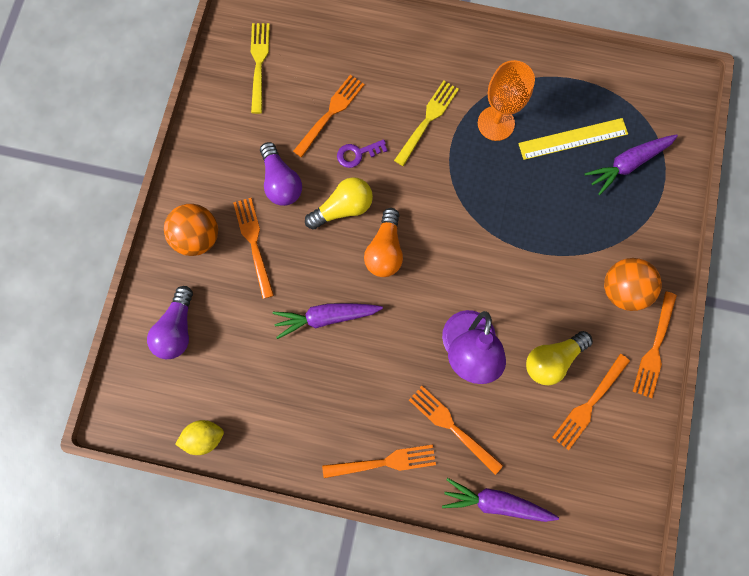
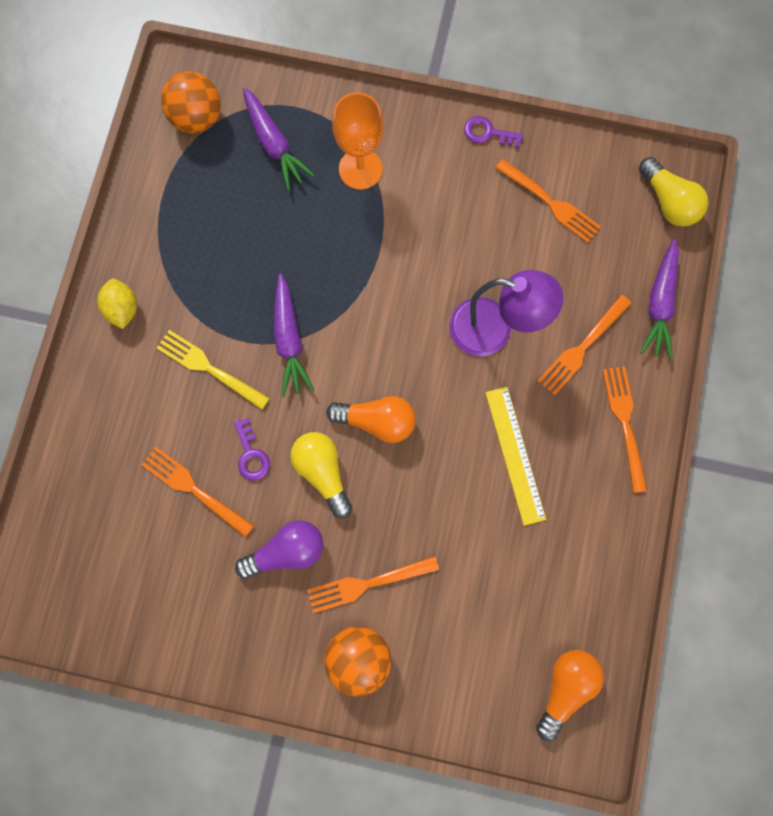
camera: 90 degrees left, 0 degrees up
purple light bulb [147,286,193,359] -> none
yellow lemon [175,420,224,455] -> yellow lemon moved to [97,279,137,329]
yellow fork [251,23,270,114] -> none
purple carrot [273,303,383,339] -> purple carrot moved to [274,273,314,397]
orange goblet [478,60,535,141] -> orange goblet moved to [332,92,383,190]
yellow ruler [518,118,628,160] -> yellow ruler moved to [486,387,546,526]
yellow light bulb [526,331,593,385] -> yellow light bulb moved to [639,157,708,227]
orange ball [604,258,662,311] -> orange ball moved to [161,71,221,133]
orange fork [632,291,677,398] -> purple key [464,116,523,148]
none -> orange light bulb [536,650,604,741]

